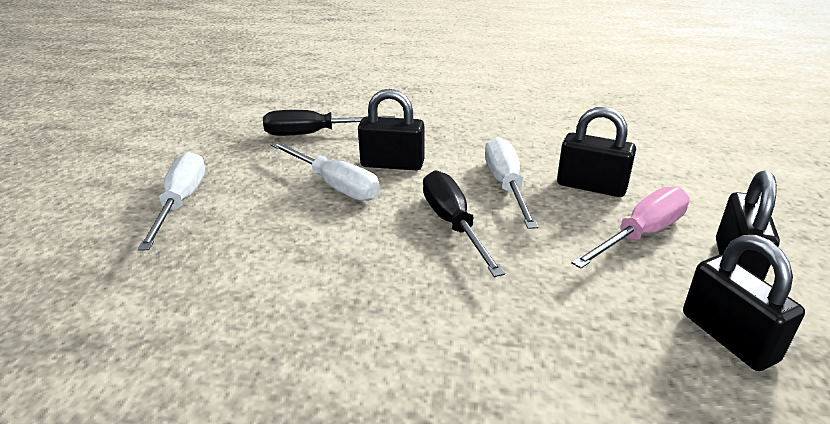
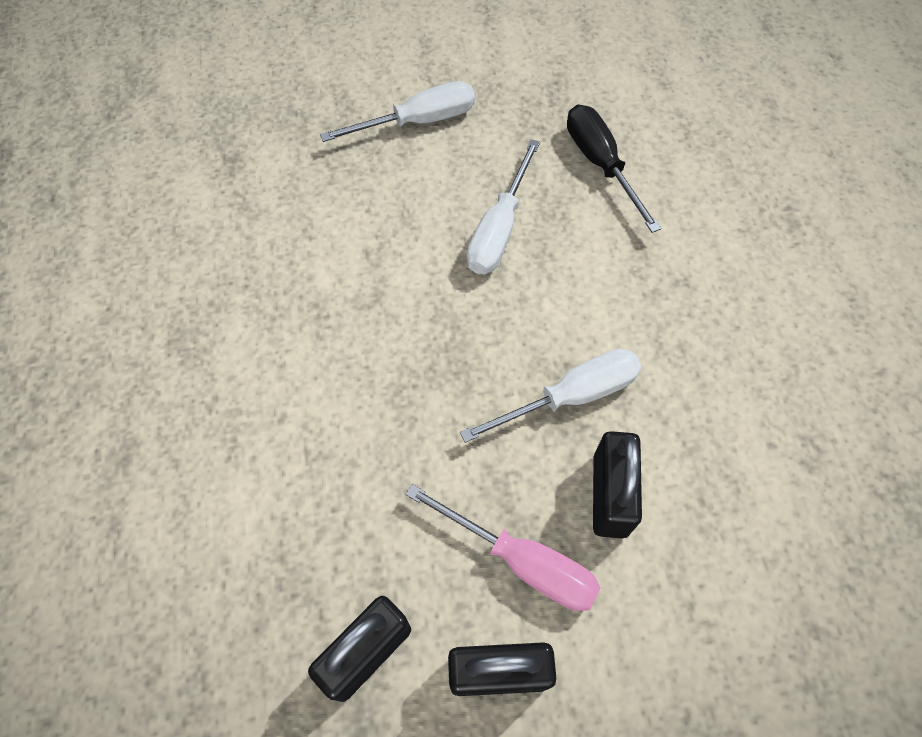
camera: 70 degrees right, 30 degrees up
black padlock [358,89,425,170] -> none
black screwdriver [423,170,505,277] -> none

